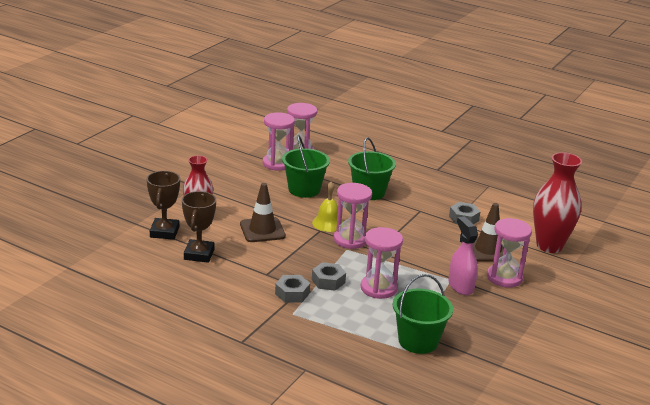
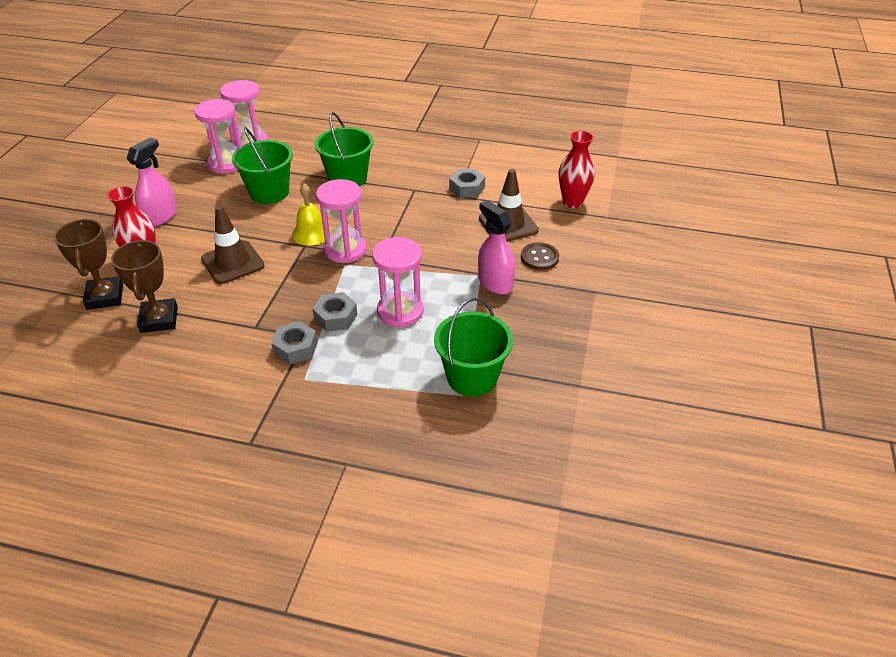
camera: 15 degrees left, 15 degrees up
pink hourglass [487,218,532,288] -> brown button [521,242,559,270]
red vase [533,152,582,253] -> red vase [559,131,595,208], size x0.65
none -> pink spray bottle [127,137,177,226]

